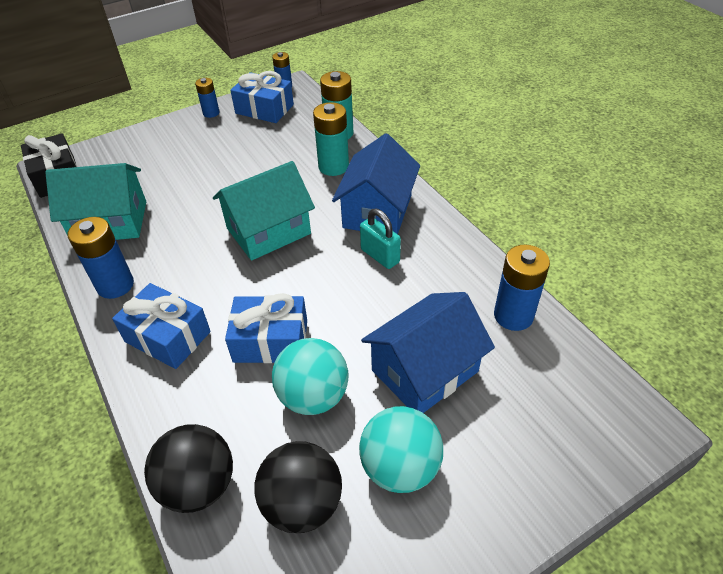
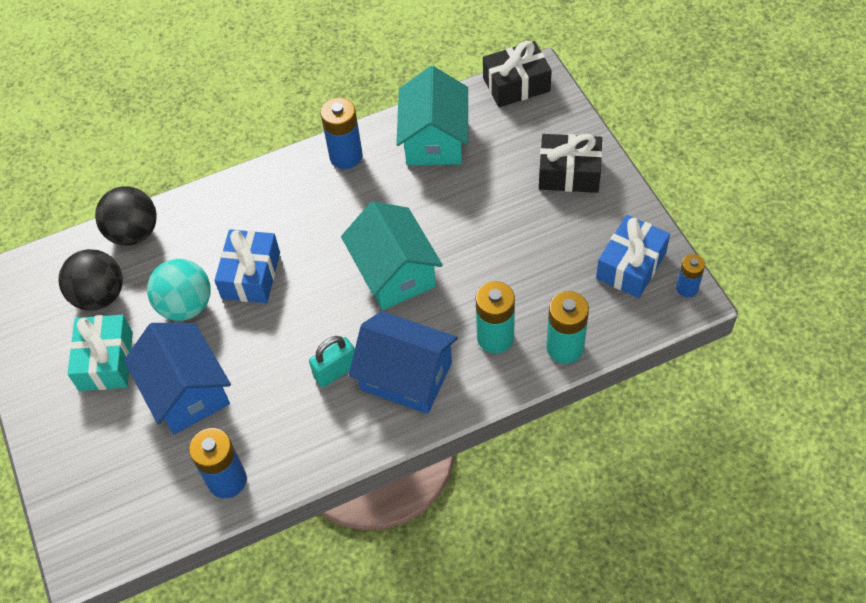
camera: 100 degrees right, 10 degrees up
blue gift [112,283,211,369] -> none
blue battery [195,78,220,118] -> none
turquoise ball [359,406,443,493] -> turquoise gift [67,315,133,391]
none -> black gift [539,134,602,193]

